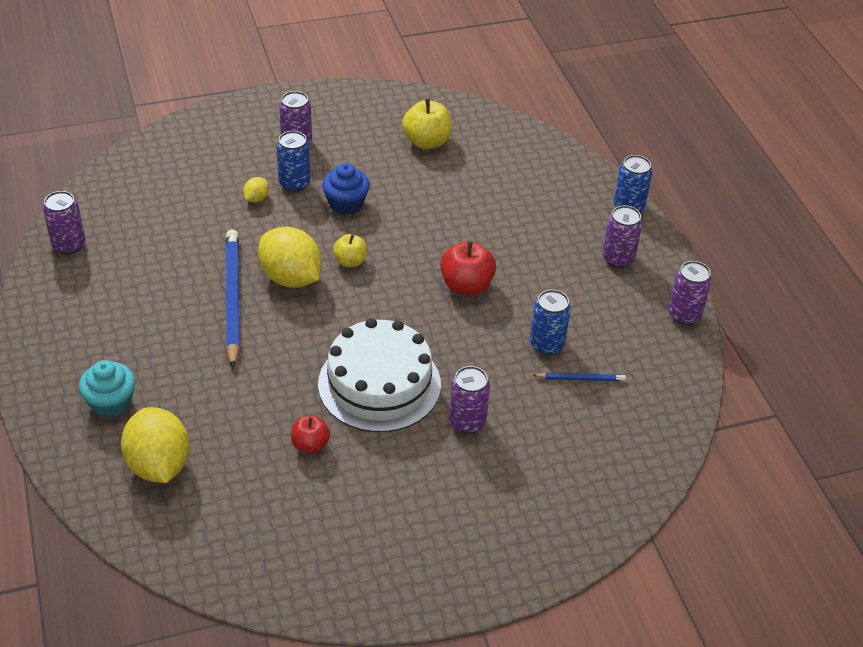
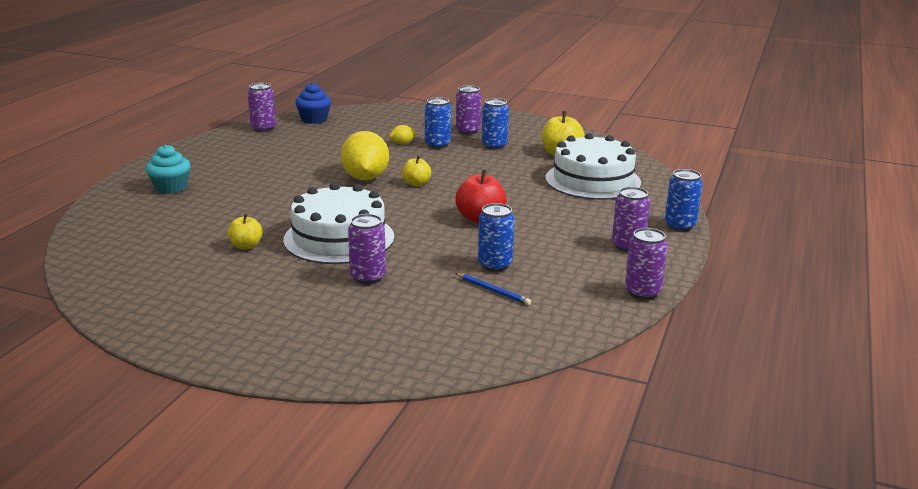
camera: 40 degrees right, 20 degrees down
yellow lemon [121,407,190,483] -> none
blue pencil [226,229,240,368] -> none
red apple [291,415,330,453] -> yellow apple [227,214,263,249]
blue cupcake [322,163,370,215] -> blue cupcake moved to [295,83,331,124]
none -> blue can [482,98,509,150]
none -> white cake [545,133,641,200]

